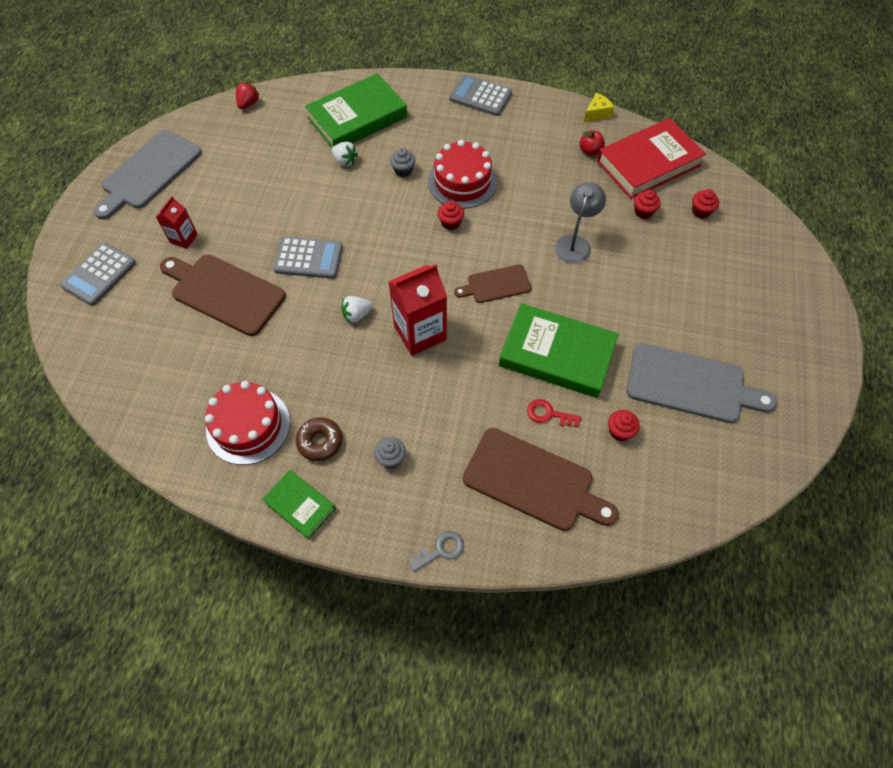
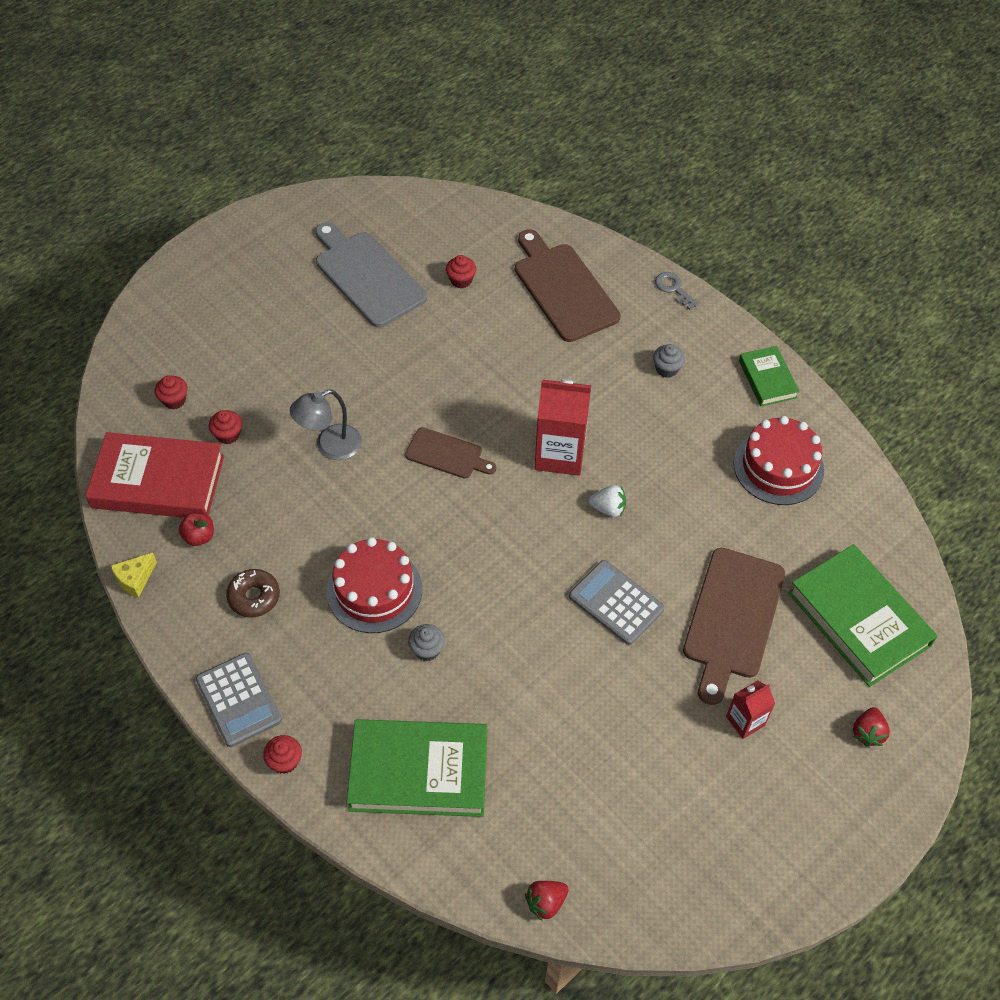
camera: 145 degrees left, 5 degrees down
grey calculator [60,243,136,306] -> red strawberry [853,707,890,746]
grey cutting board [93,130,202,219] -> none
brown cutting board [160,254,286,336] -> brown cutting board turned 45 degrees clockwise [683,548,785,705]
brown donut [296,417,342,461] -> brown donut moved to [226,569,280,618]
white strawberry [332,142,358,166] -> none
grey key [408,531,464,572] -> grey key turned 45 degrees clockwise [655,272,699,310]
red cupcake [438,201,464,230] -> red cupcake moved to [263,735,302,774]
green book [499,303,619,398] -> green book moved to [788,544,938,687]
red key [527,399,581,427] -> none
yellow cheese [584,93,614,122] -> yellow cheese turned 45 degrees counterclockwise [111,552,157,598]

